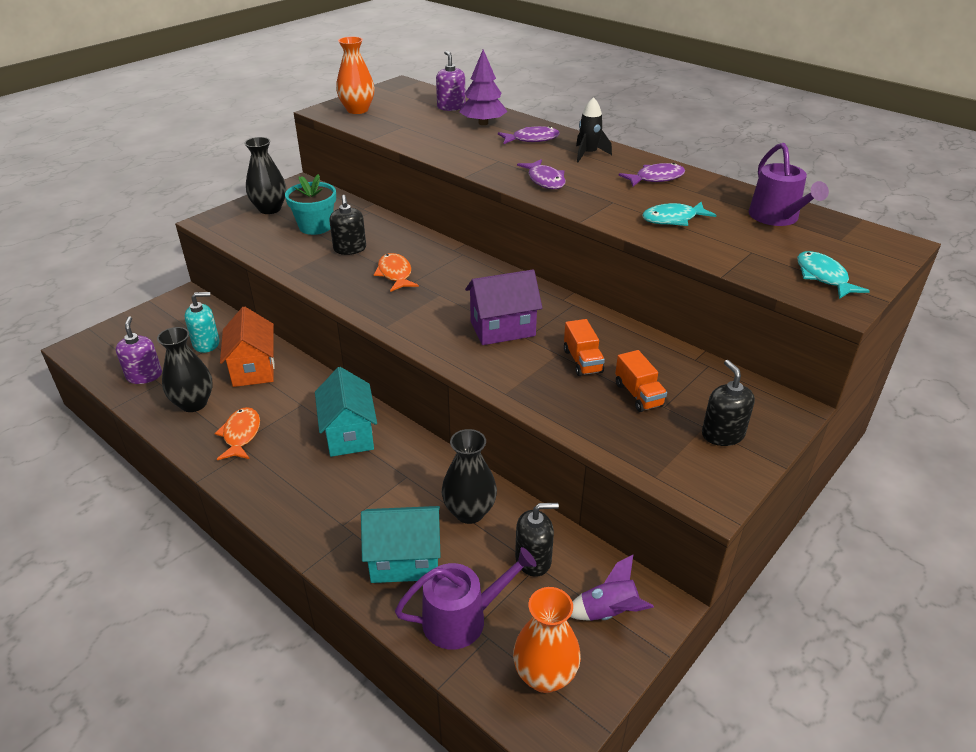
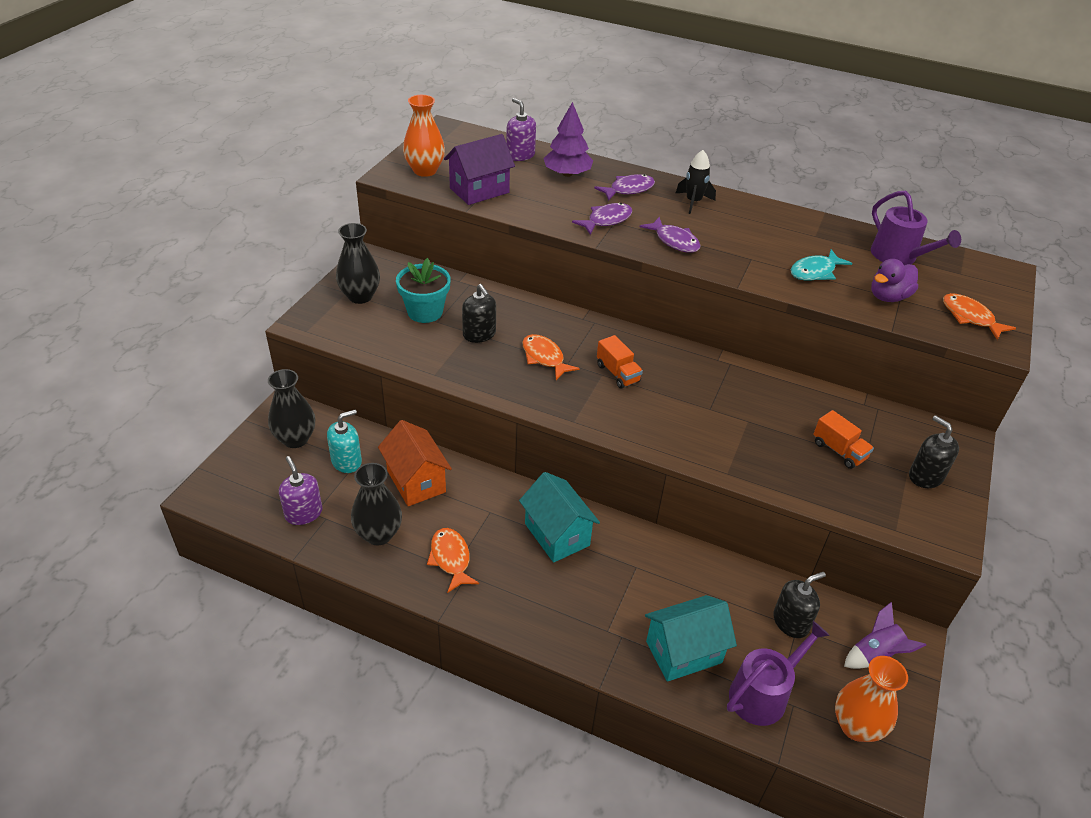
camera: 20 degrees left, 5 degrees up
black vase [442,429,497,524] -> black vase moved to [268,369,315,448]
purple house [465,270,542,345] -> purple house moved to [444,134,515,205]
orange truck [564,319,605,376] -> orange truck moved to [597,335,643,389]
purple fish [619,163,685,187] -> purple fish moved to [572,203,632,235]
turquoise fish [797,251,870,299] -> orange fish [943,293,1016,340]
none -> purple duck [871,259,918,302]

